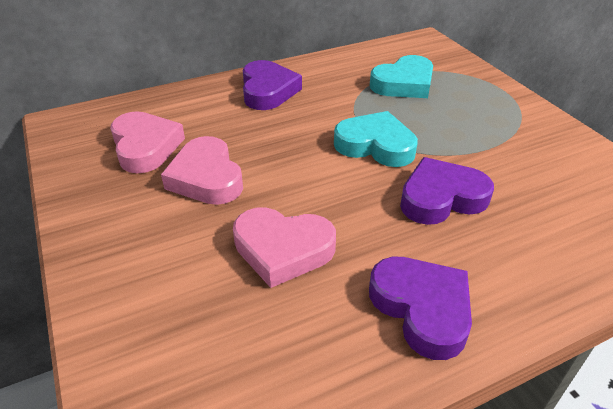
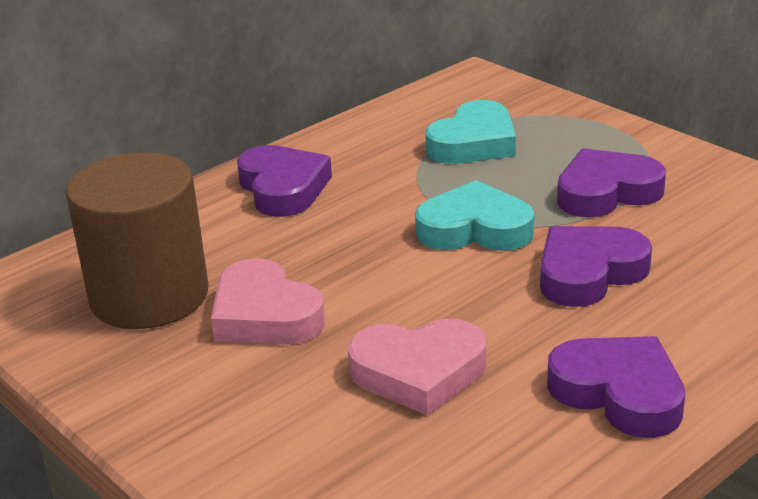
camera: 15 degrees left, 10 degrees down
pink heart [110,111,185,173] -> brown cylinder [66,152,209,329]
none -> purple heart [557,148,666,218]

